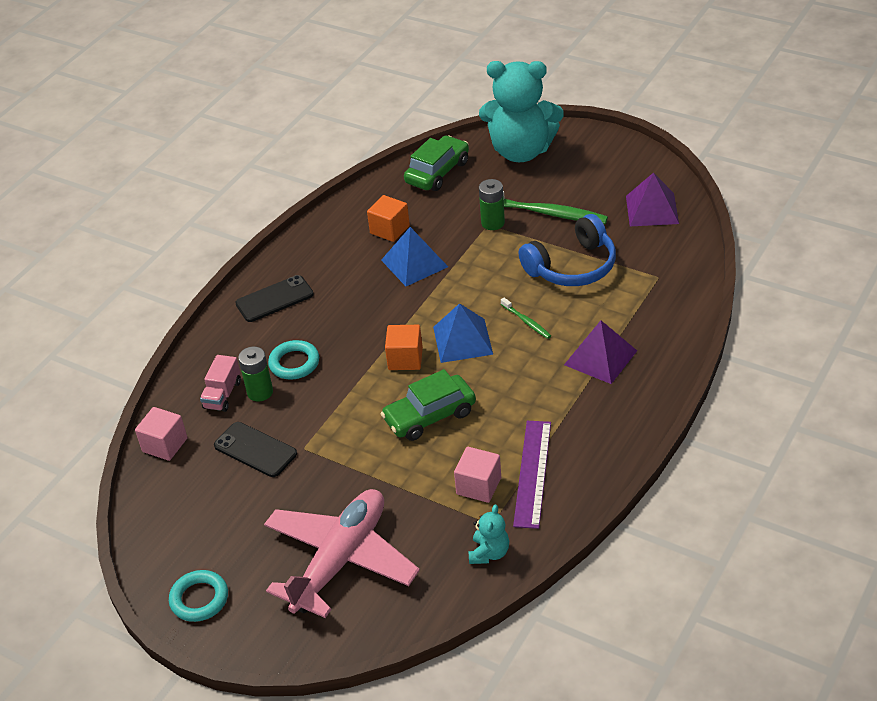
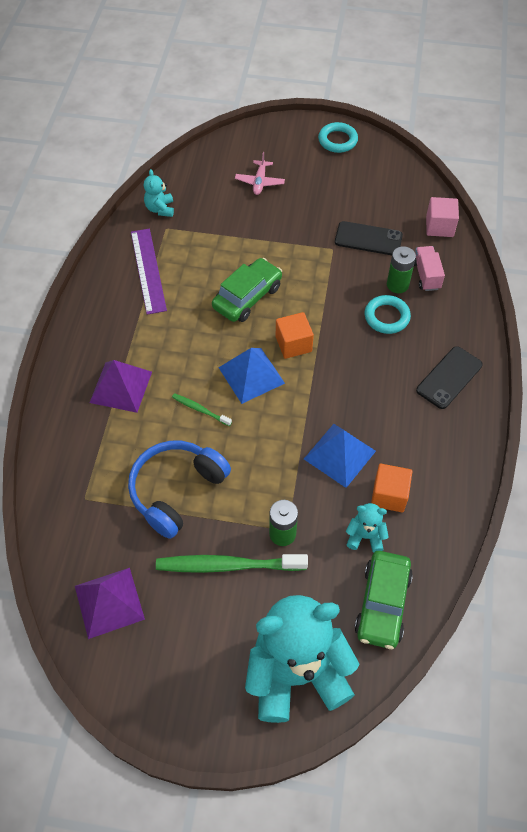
camera: 155 degrees right, 15 degrees up
pink plane [264,489,420,618] -> pink plane [235,152,285,195], size x0.42
pink cube [454,447,501,503] -> none
none -> turquoise teddy bear [346,503,389,553]

